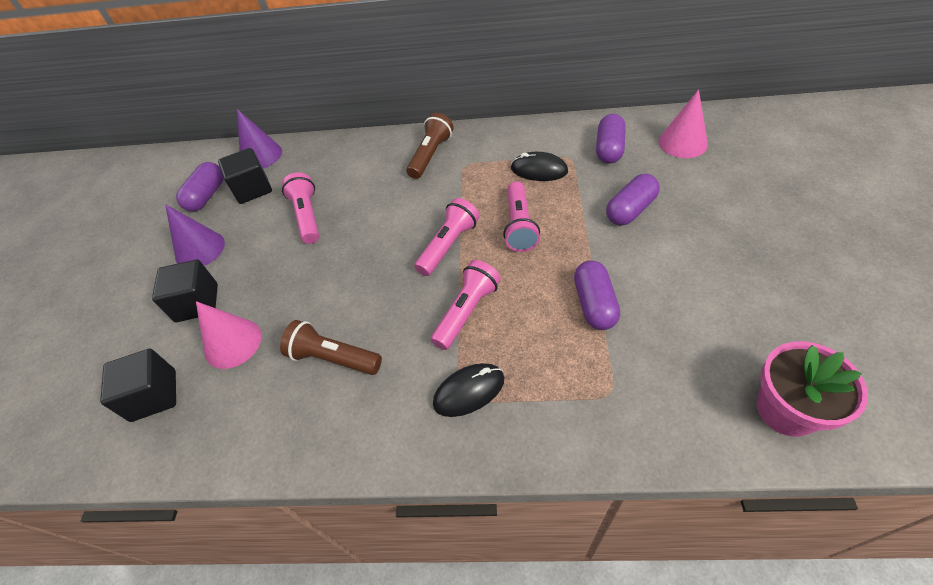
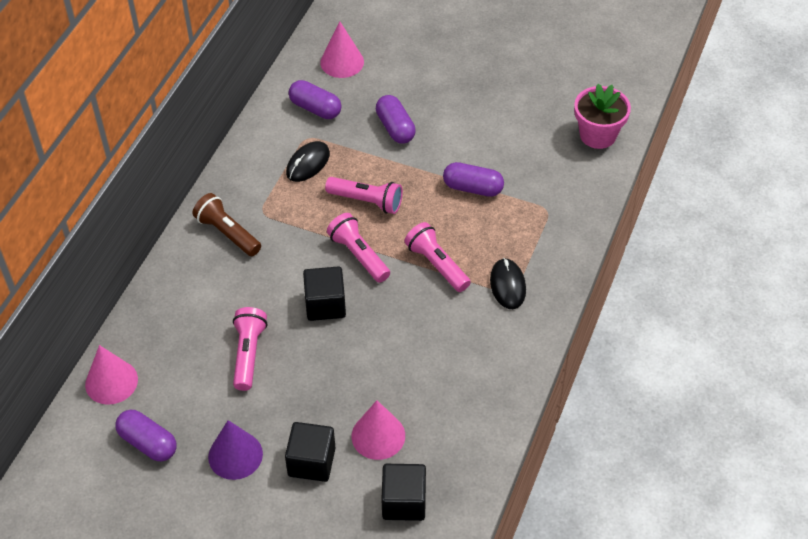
camera: 75 degrees left, 0 degrees up
black cube [218,148,272,204] -> black cube moved to [303,266,346,321]
purple cone [237,109,282,168] -> pink cone [85,345,138,405]
brown flashlight [280,320,382,375] -> none
pink flashlight [282,172,319,244] -> pink flashlight turned 90 degrees clockwise [233,307,267,391]

